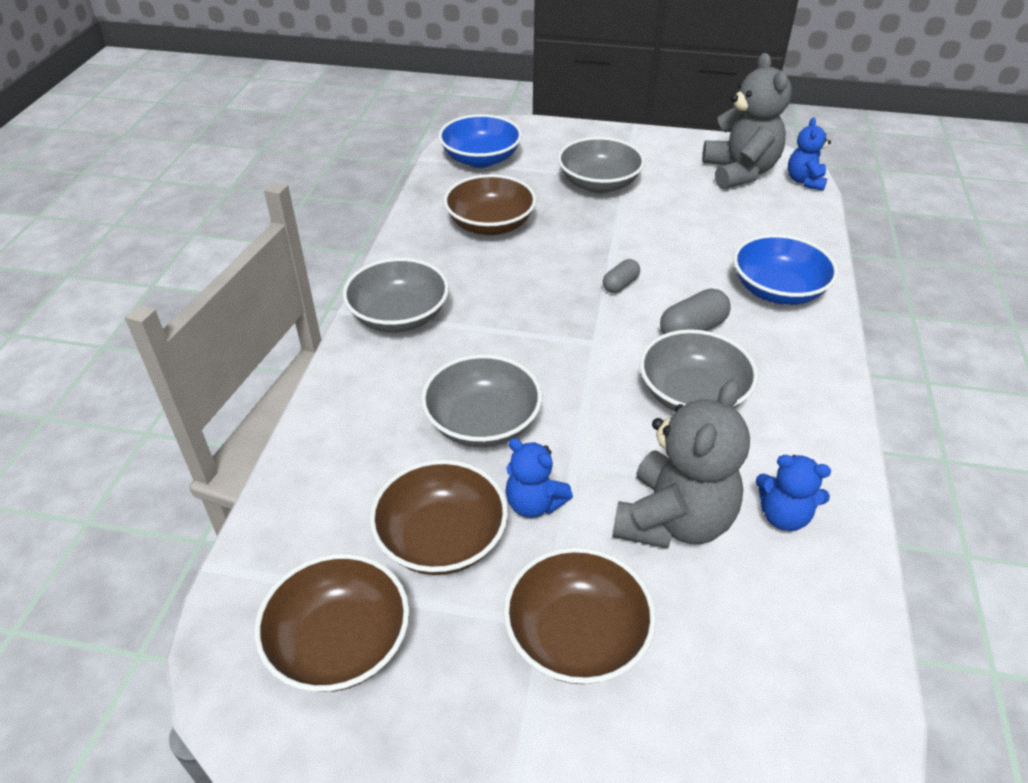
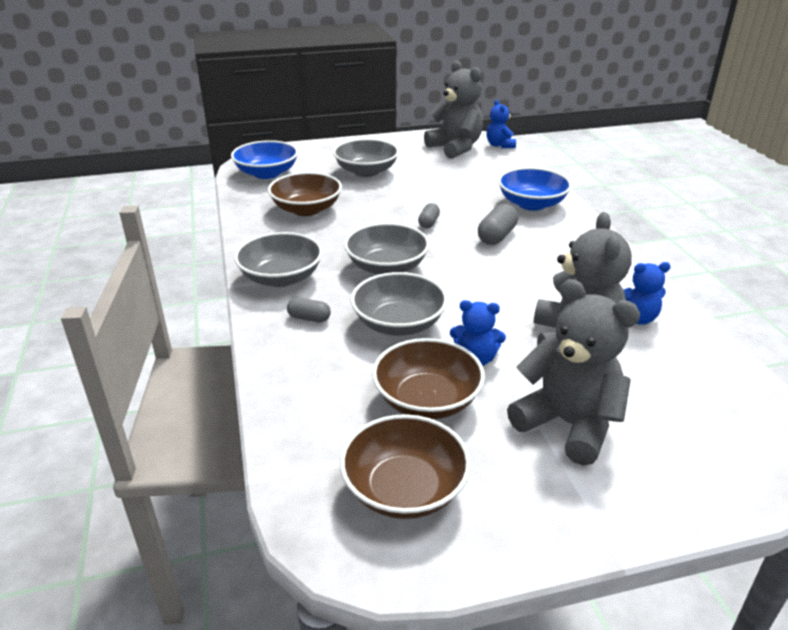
camera: 25 degrees left, 10 degrees down
brown bowl [503,547,656,684] -> grey teddy bear [507,279,640,466]
grey bowl [640,329,758,412] -> grey bowl moved to [344,223,430,275]
none -> grey capsule [287,298,331,322]

